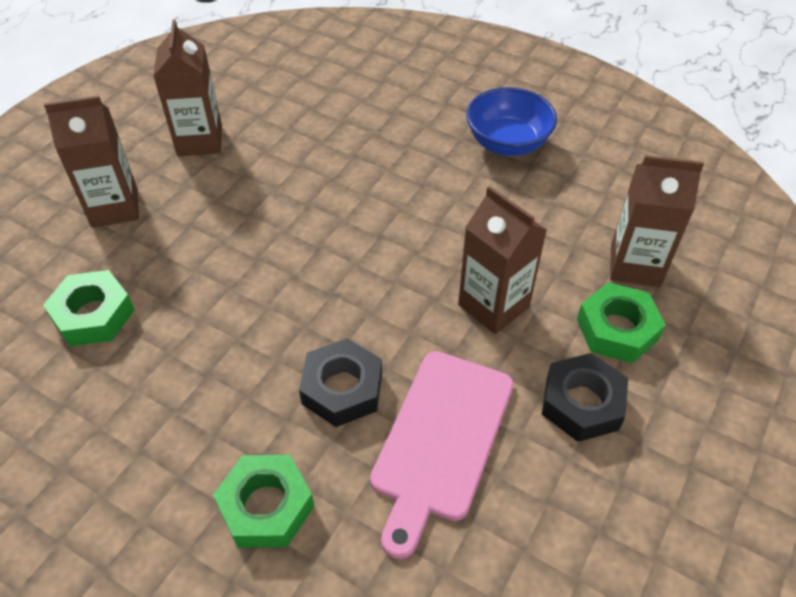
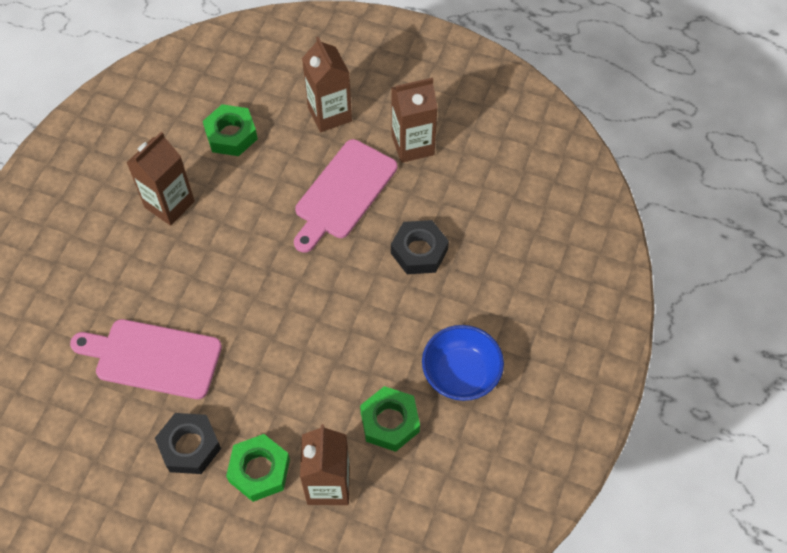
camera: 80 degrees right, 10 degrees up
green nut [213,455,314,548] -> green nut moved to [360,386,420,452]
black nut [299,338,382,427] -> black nut moved to [391,220,449,274]
brown carton [458,186,547,335] -> brown carton moved to [127,132,195,226]
none -> pink cutting board [294,139,397,253]

